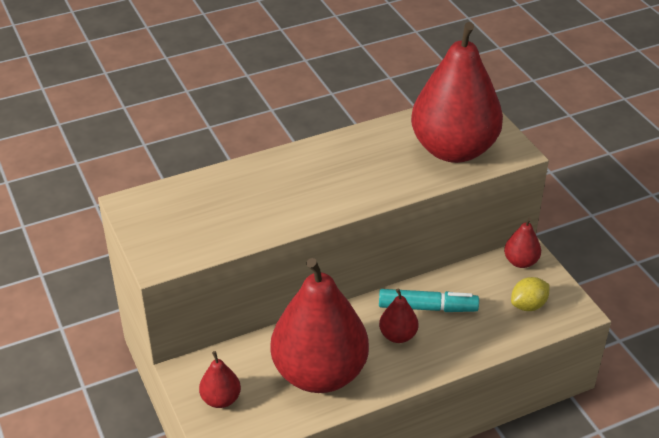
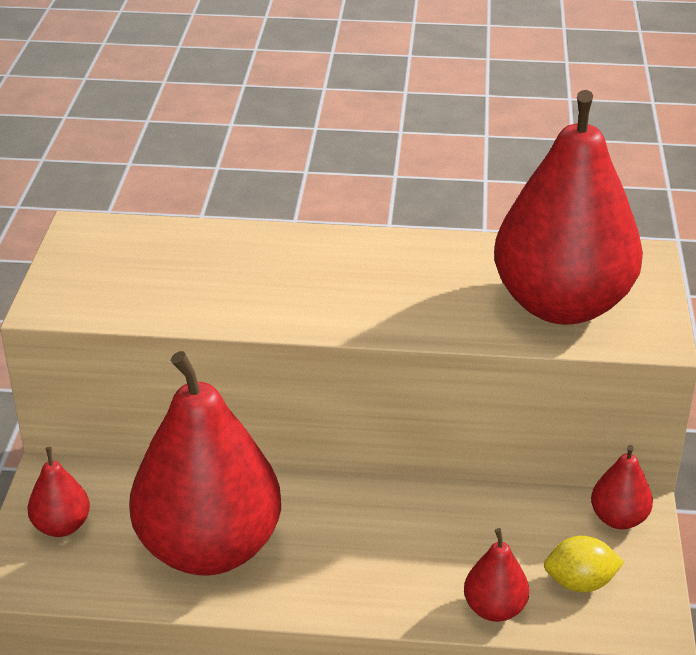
camera: 30 degrees right, 5 degrees down
red pear [379,288,418,343] -> red pear moved to [464,528,529,622]
turquoise marker [379,289,479,312] -> none

